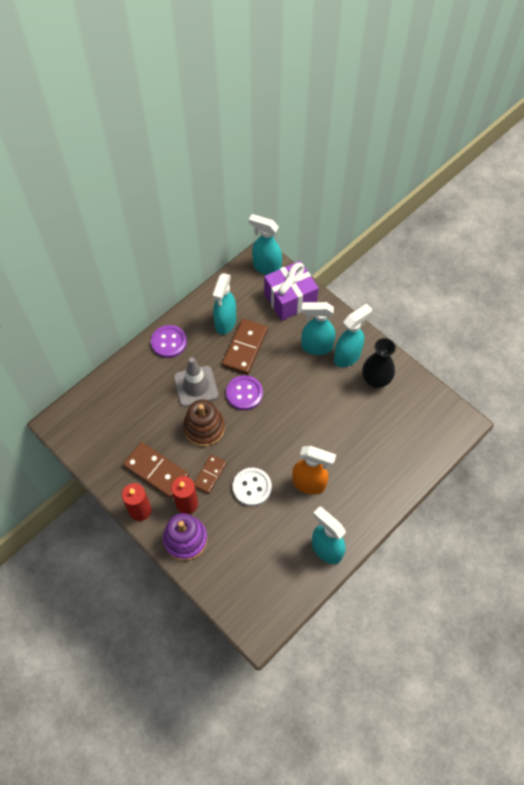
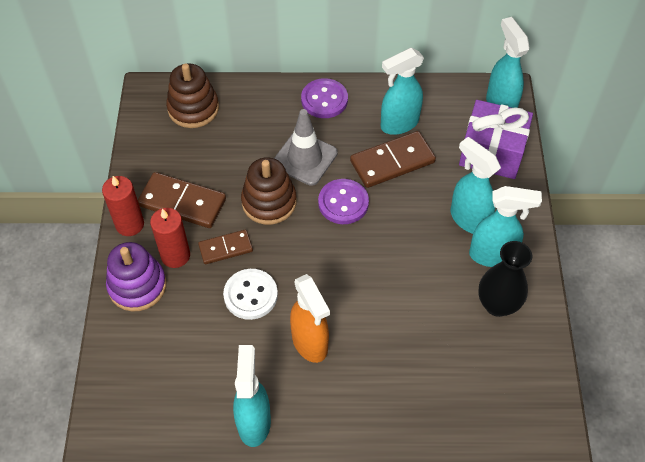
camera: 45 degrees right, 5 degrees down
brown domino [123,442,189,499] -> brown domino turned 60 degrees counterclockwise [138,172,226,228]
none -> brown stacking toy [166,63,219,128]

